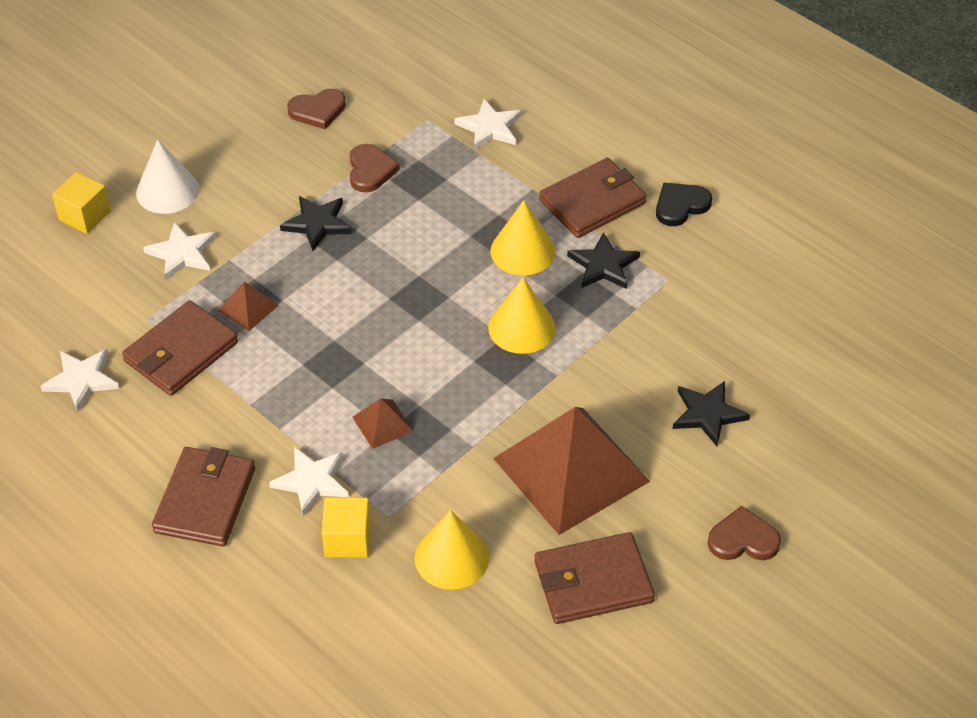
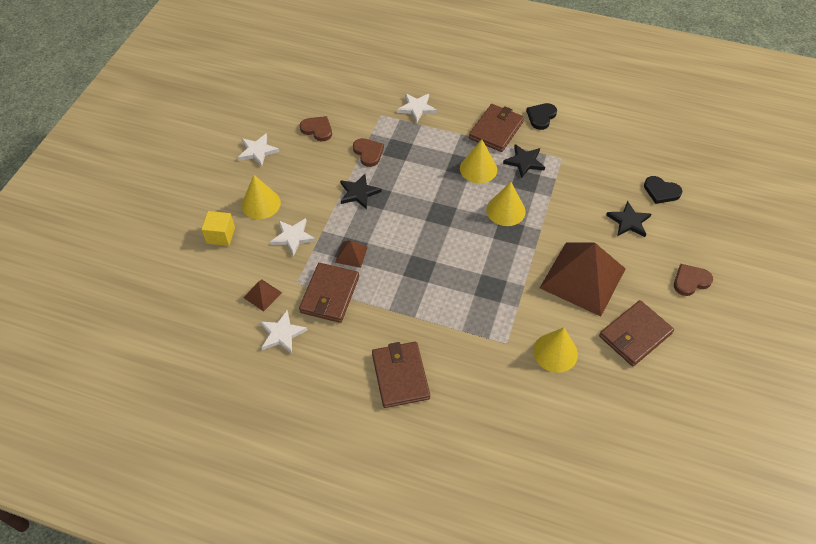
camera: 25 degrees left, 5 degrees up
white cone [136,139,200,214] -> yellow cone [242,175,281,219]
white star [269,447,349,516] -> white star moved to [238,133,279,167]
brown heart [287,89,346,129] -> brown heart turned 105 degrees counterclockwise [300,116,332,141]
yellow cube [322,497,370,558] -> none
brown pyramid [352,398,413,449] -> brown pyramid moved to [244,280,282,311]
none -> black heart [644,176,682,204]

